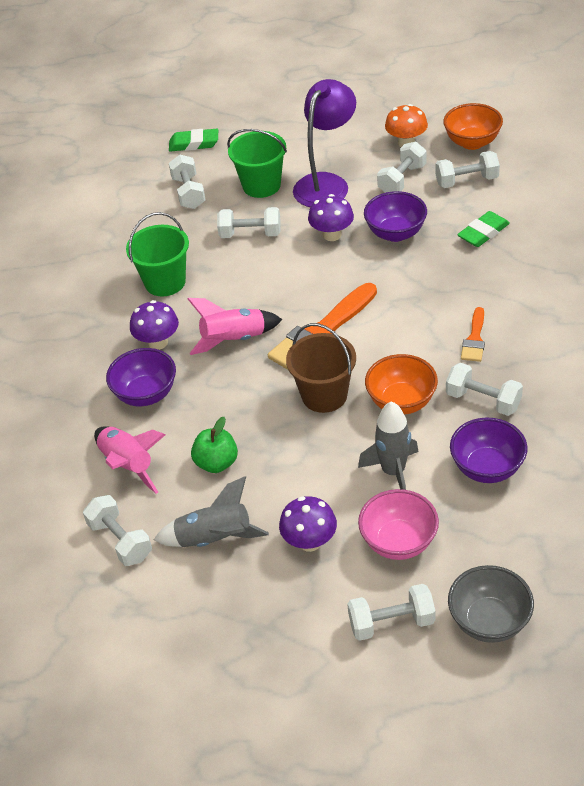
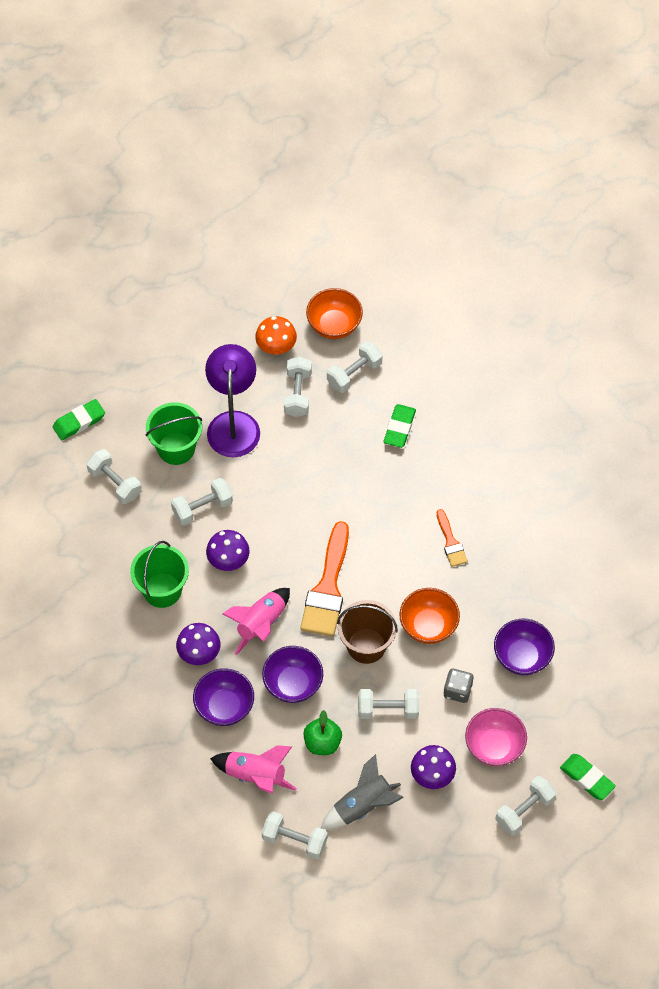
camera: 35 degrees left, 15 degrees up
purple mushroom [308,194,354,241] -> purple mushroom moved to [206,530,250,571]
grey rocket [358,401,418,490] -> grey dice [444,668,473,703]
purple bowl [364,191,427,242] -> purple bowl moved to [262,646,323,703]
white dumbbell [446,363,523,416] -> white dumbbell moved to [358,689,419,719]
grey bowl [448,565,534,643] -> green eraser [560,754,616,800]

